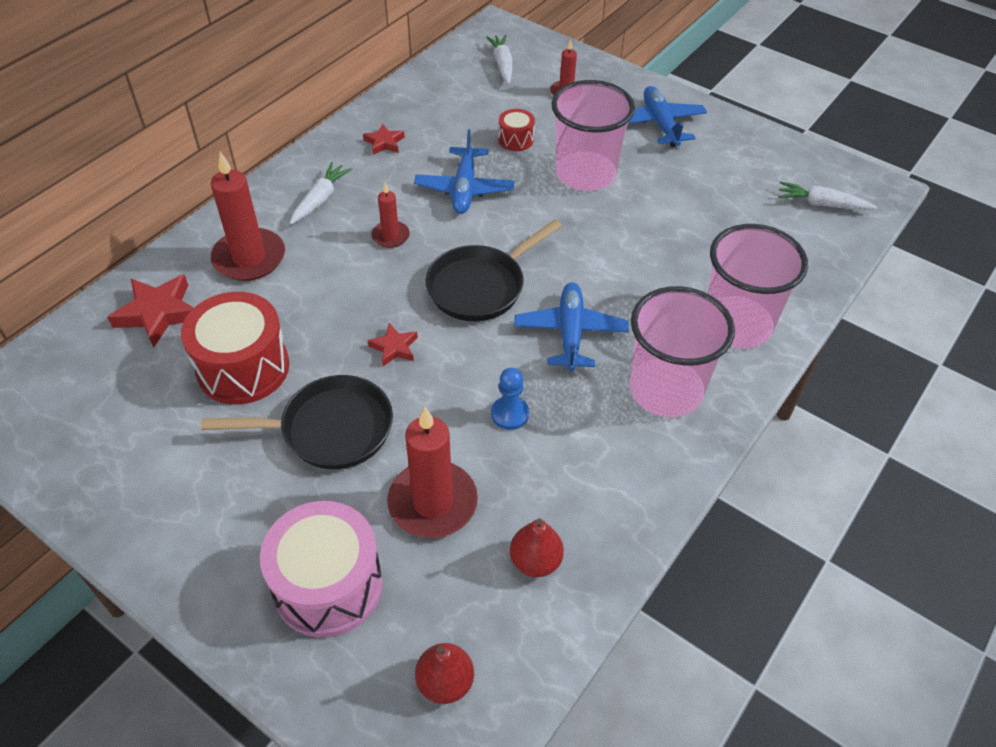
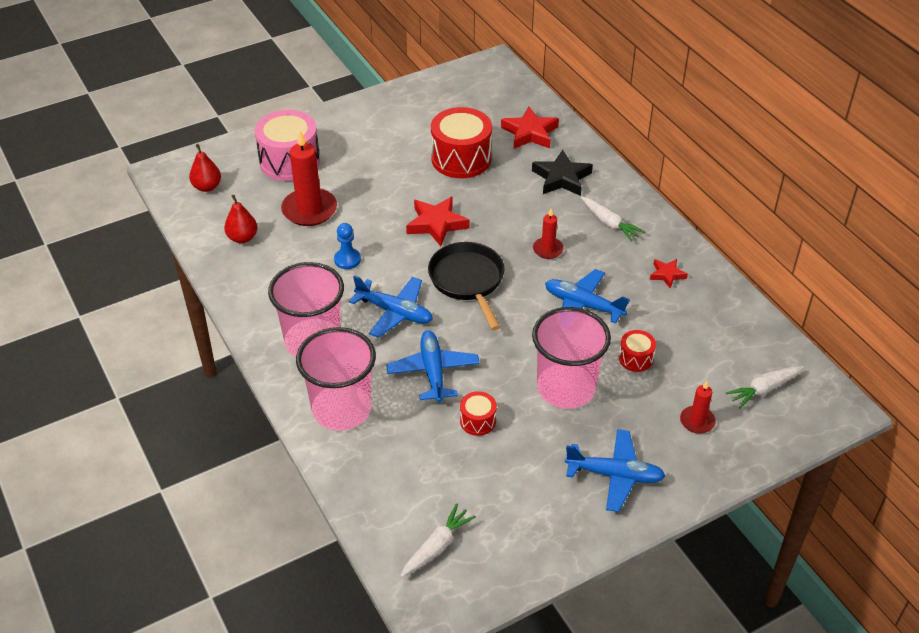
camera: 115 degrees right, 5 degrees down
black pan [201,375,393,469] -> none
red candle [211,152,285,281] -> black star [532,150,593,196]
red star [367,323,418,366] -> red star [406,197,469,246], size x1.76
white carrot [486,35,512,84] -> white carrot turned 135 degrees clockwise [726,366,804,409]
none -> blue plane [386,331,480,403]
none -> red drum [460,391,497,436]

